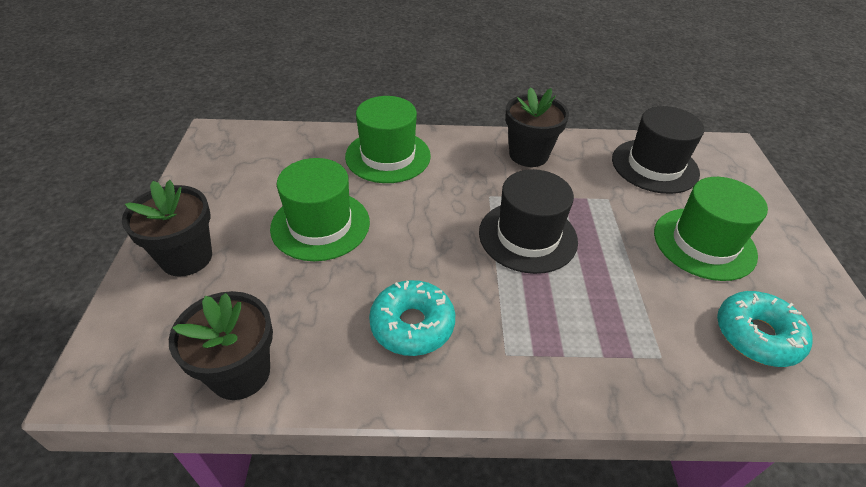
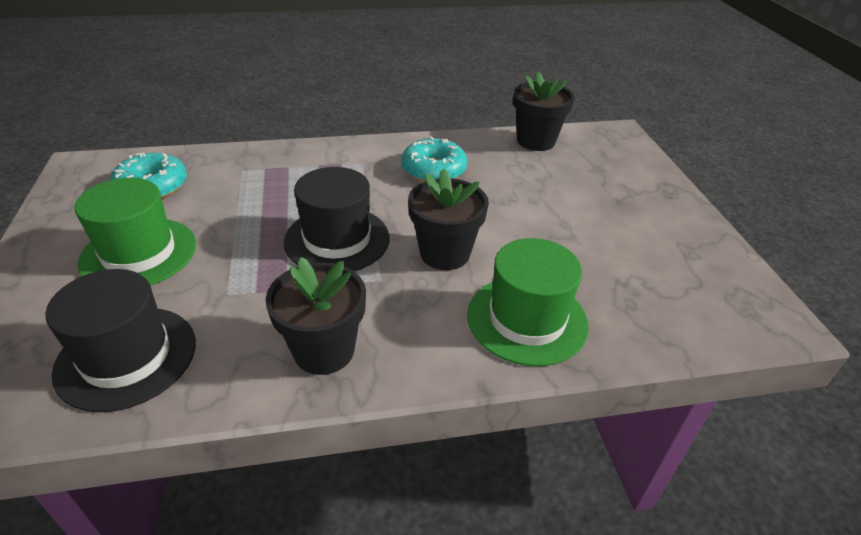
camera: 170 degrees right, 5 degrees down
black flower pot [122,180,212,276] -> black flower pot moved to [408,168,489,270]
green hat [270,158,370,261] -> none

